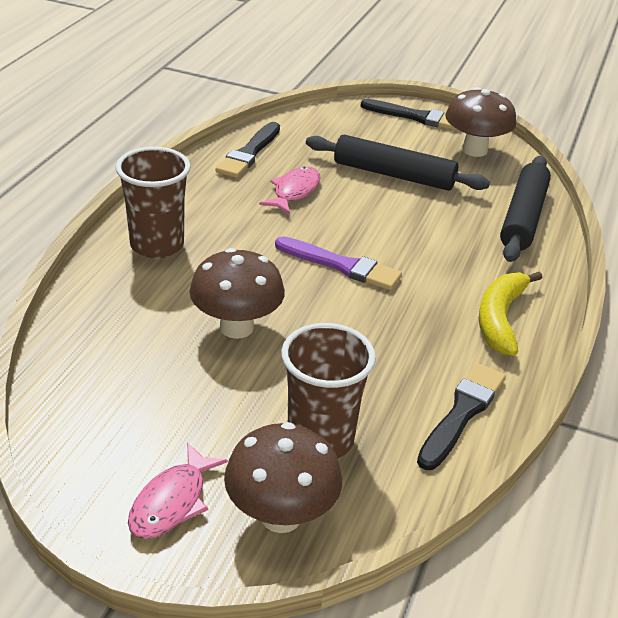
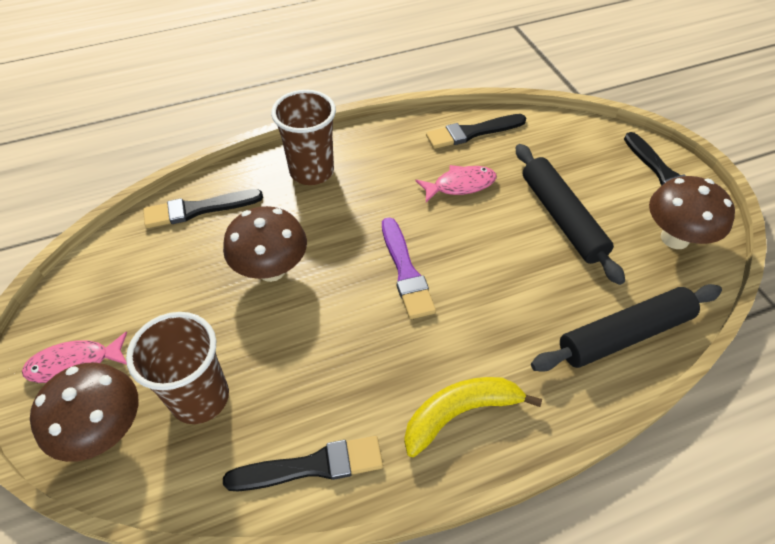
camera: 50 degrees right, 15 degrees up
none -> black brush [143,189,263,228]

